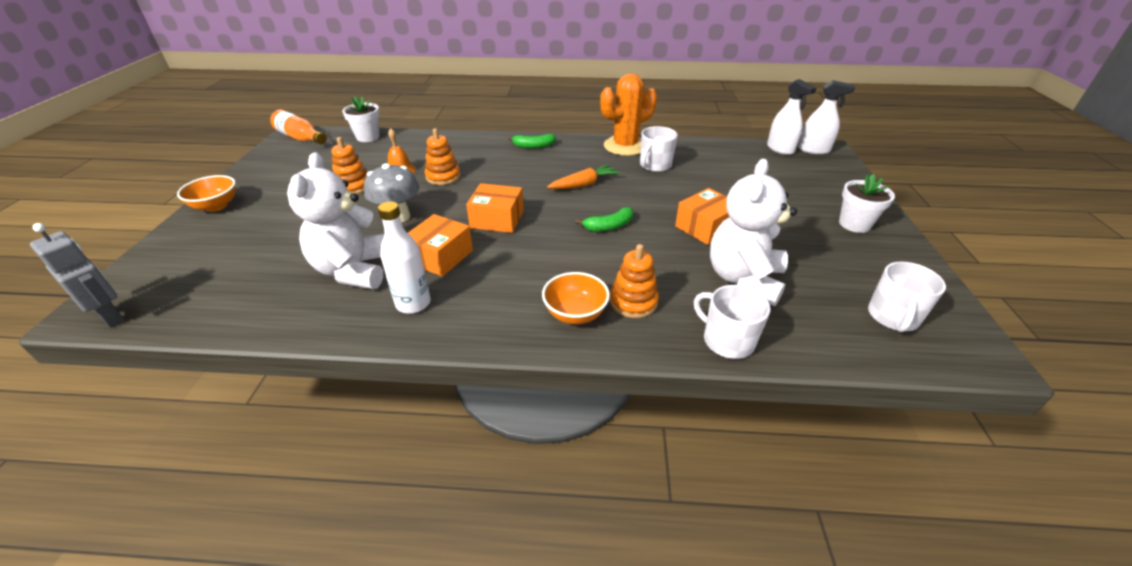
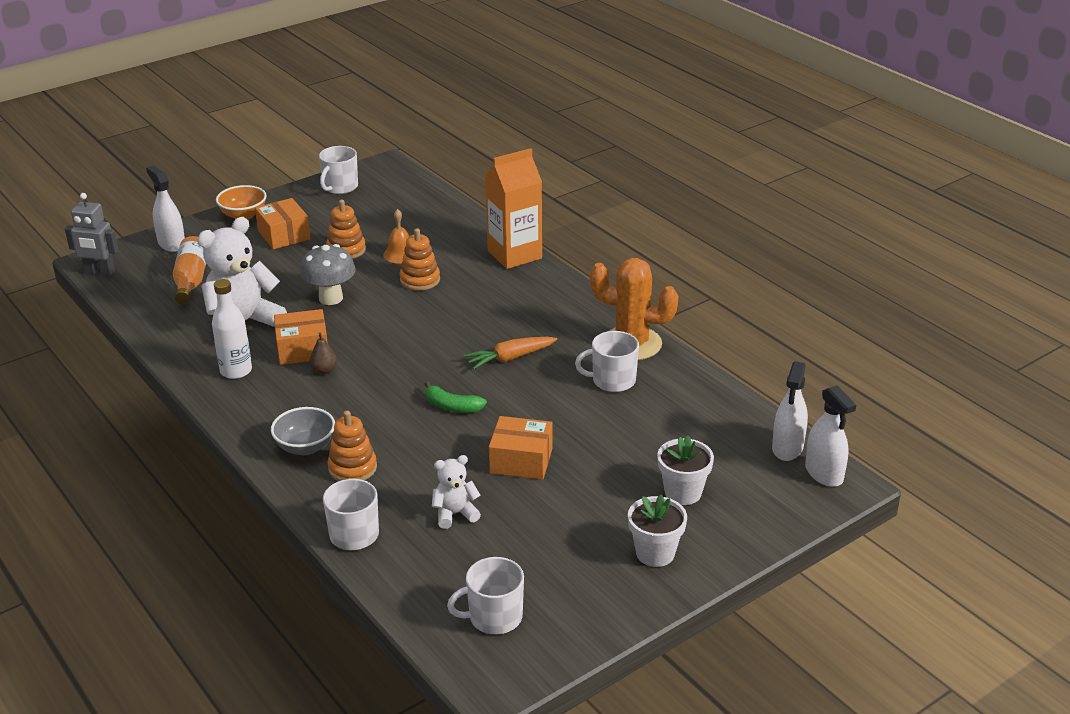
camera: 50 degrees right, 5 degrees down
grey robot [30,223,125,328] -> grey robot turned 105 degrees clockwise [65,193,119,276]
orange bottle [270,110,326,144] -> orange bottle moved to [173,236,206,304]
white flower pot [342,96,380,142] -> white flower pot moved to [657,435,714,505]
orange box [466,183,524,233] -> orange box moved to [255,198,311,249]
green banana [508,134,556,148] -> none
orange bowl [542,272,610,324] -> grey bowl [271,407,335,455]
orange carrot [547,164,620,189] -> orange carrot turned 135 degrees clockwise [464,337,557,369]
white teddy bear [710,158,797,306] -> white teddy bear [432,455,481,529], size x0.51
none -> white spray bottle [146,166,185,252]
none -> brown pear [310,332,337,374]
none -> white mug [319,146,358,194]
none -> orange carton [485,148,542,269]

